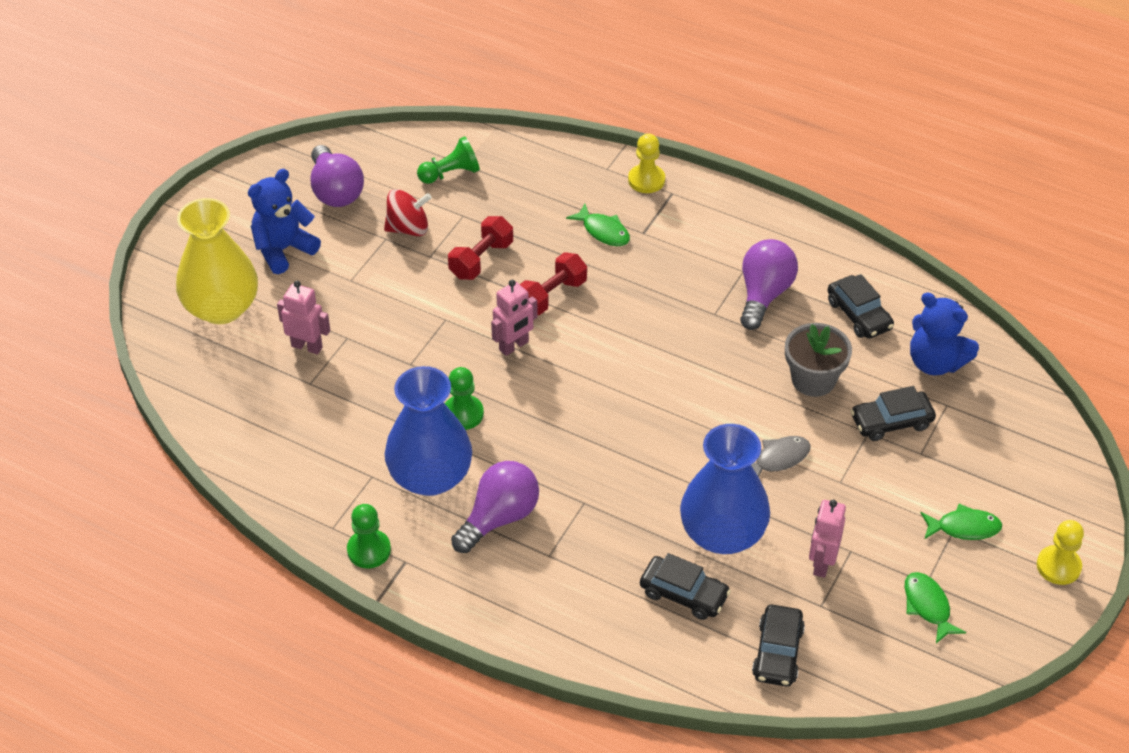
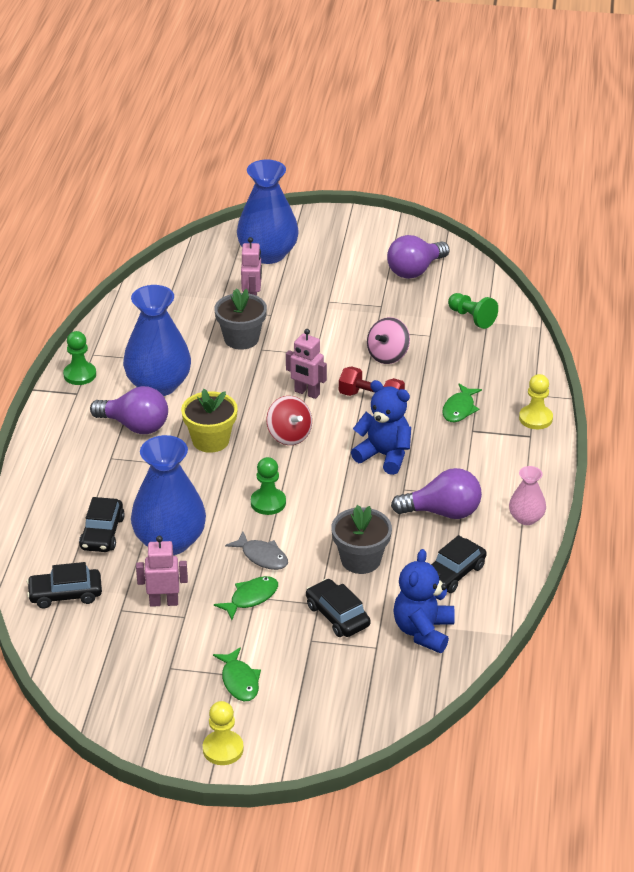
camera: 70 degrees right, 10 degrees down
yellow vase [176,198,258,324] -> blue vase [237,160,299,264]
blue teddy bear [248,169,321,274] -> blue teddy bear moved to [351,380,411,475]
red spinning top [384,189,432,236] -> red spinning top moved to [266,396,312,445]
green pawn [445,367,484,430] -> green pawn moved to [251,457,286,515]
red dumbbell [448,216,513,280] -> pink spinning top [367,317,410,364]
green fish [905,572,966,643] -> green fish moved to [214,576,278,620]
none -> yellow flower pot [181,388,238,453]
none -> grey flower pot [214,288,267,350]
none -> pink vase [509,466,546,525]

